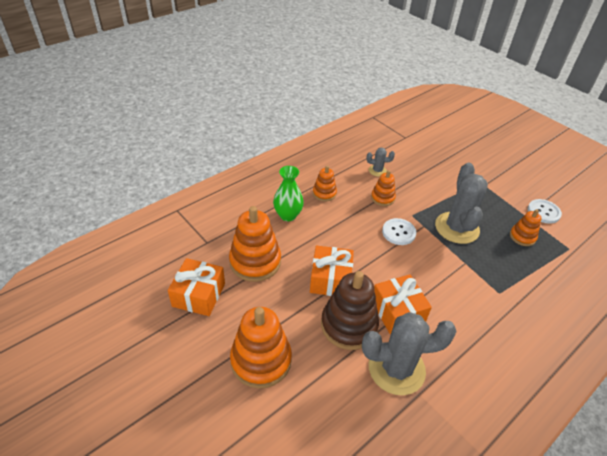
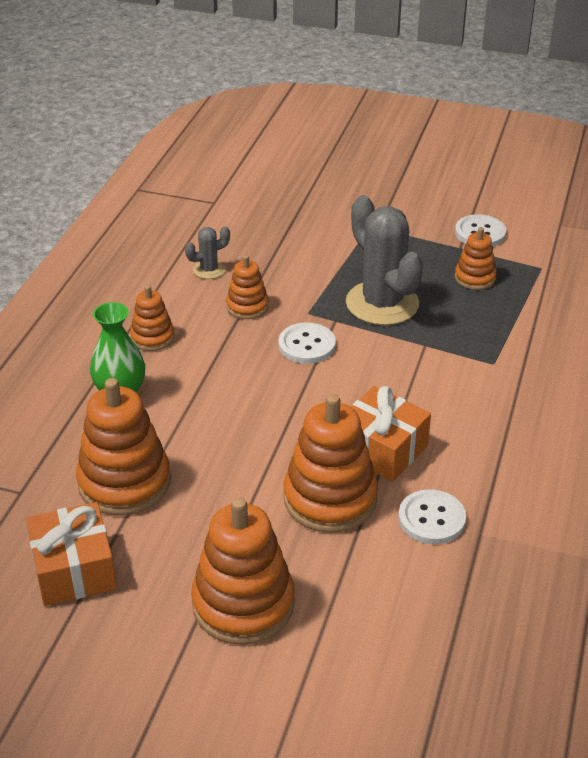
camera: 30 degrees left, 5 degrees down
orange gift [310,245,354,296] -> none
brown stacking toy [321,271,379,350] -> orange stacking toy [283,394,378,533]
grey cactus [362,312,457,395] -> white button [398,489,466,544]

